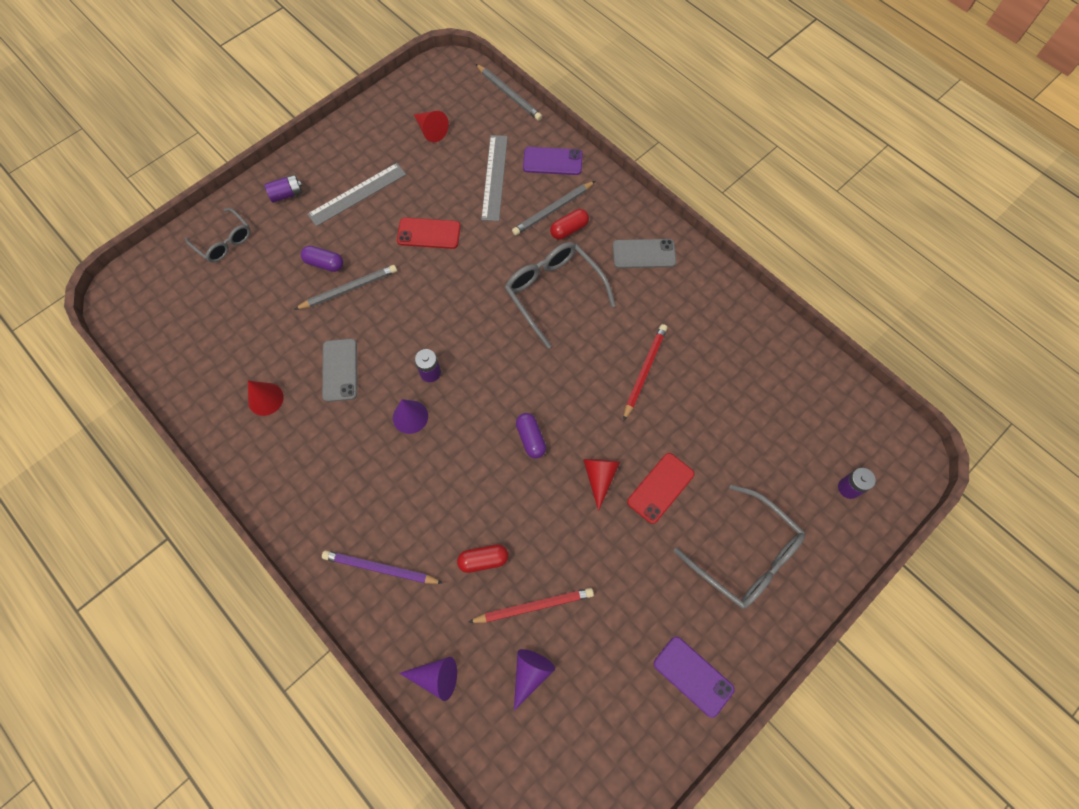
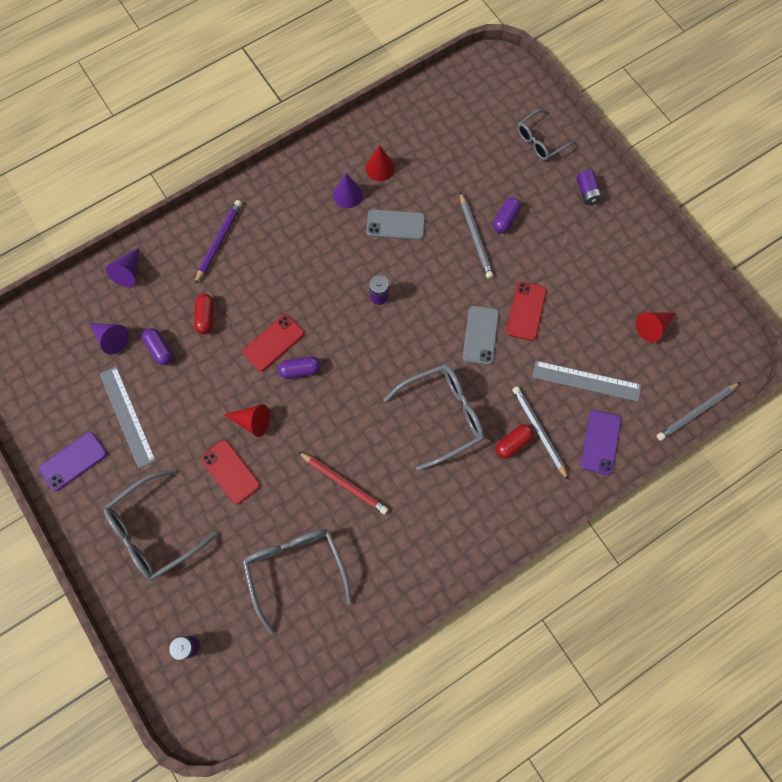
camera: 100 degrees right, 5 degrees up
grey ruler [307,163,406,226] -> grey ruler moved to [100,366,156,468]
purple cone [393,399,428,434] -> purple cone moved to [333,173,363,208]
red pencil [468,588,594,623] -> purple capsule [142,328,173,365]
red capsule [550,209,589,240] -> red capsule turned 75 degrees clockwise [496,424,534,459]
grey phone [613,239,676,268] -> grey phone moved to [463,306,499,365]
none -> red phone [243,314,304,371]
none -> grey glasses [243,529,352,634]

